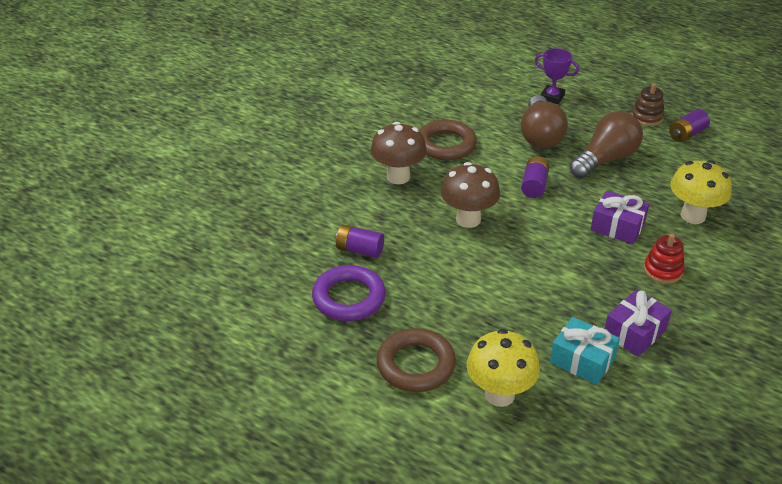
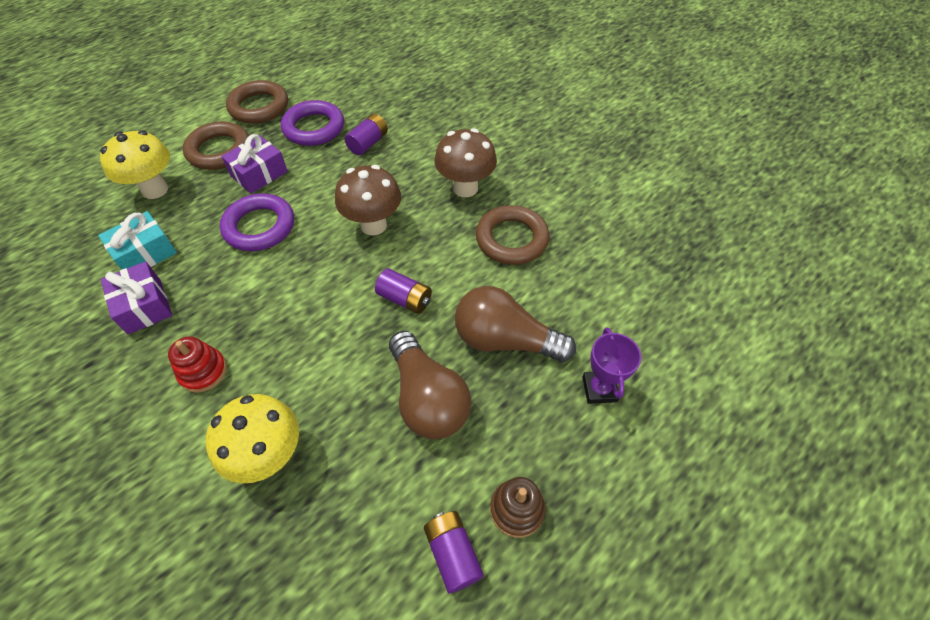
camera: 105 degrees right, 15 degrees up
purple trophy [535,48,579,104] -> purple trophy turned 45 degrees counterclockwise [582,328,642,404]
purple gift [590,190,649,244] -> purple gift moved to [221,134,288,194]
none -> purple ring [220,194,294,251]
none -> brown ring [226,80,288,124]

